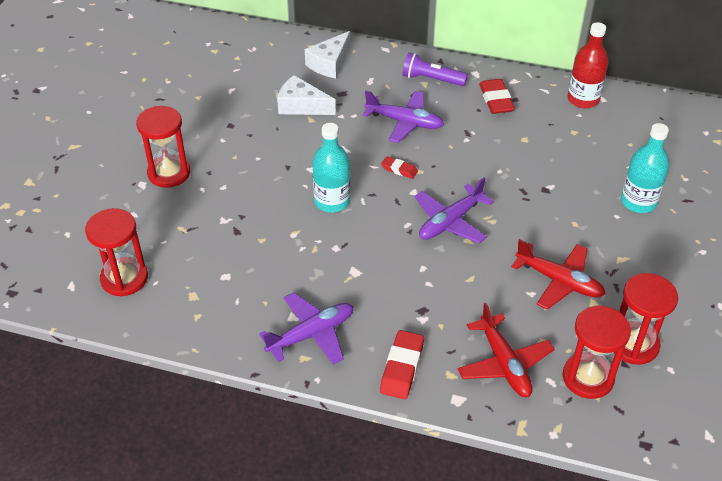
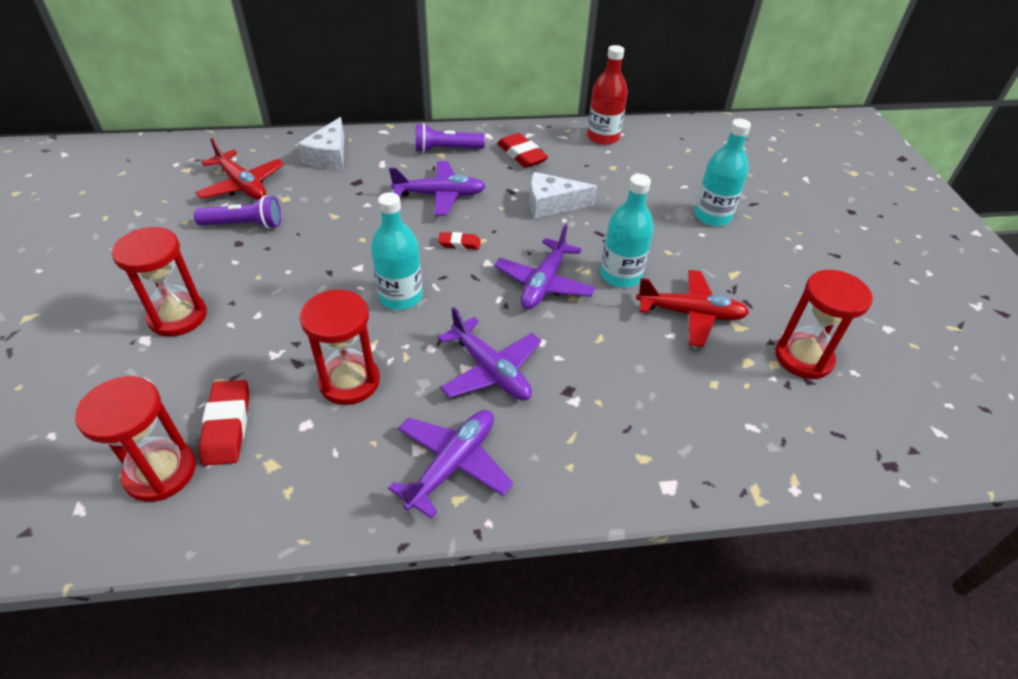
camera: 25 degrees left, 0 degrees up
white cheese [277,75,336,115] -> white cheese moved to [530,172,597,219]
red eraser [380,330,424,399] -> red eraser moved to [198,380,249,466]
red plane [458,303,555,397] -> red plane moved to [195,138,284,200]
red hourglass [562,305,631,399] -> red hourglass moved to [300,290,380,405]
none -> purple flashlight [194,196,281,229]
none -> purple plane [438,307,541,400]
none -> turquoise bottle [601,174,654,288]

